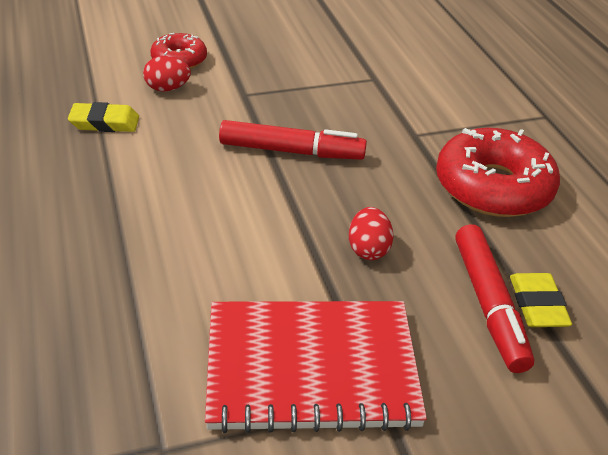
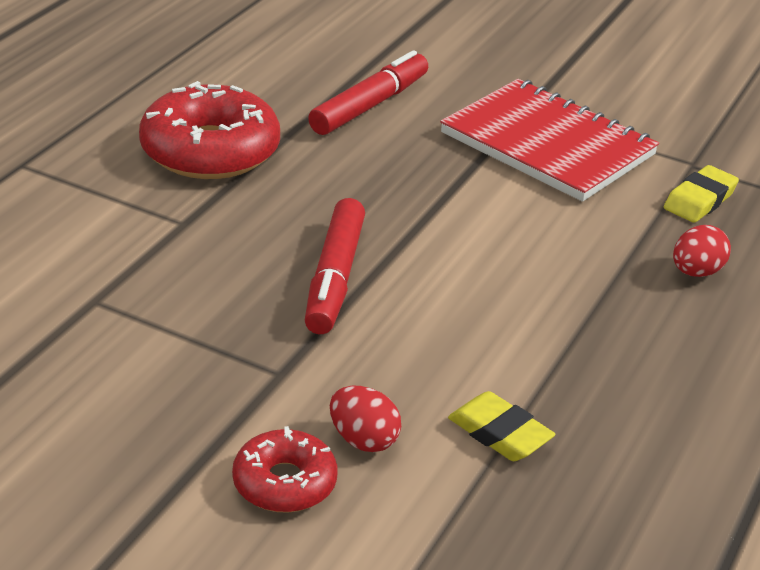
camera: 135 degrees left, 5 degrees down
red marker [219,120,367,160] -> red marker turned 135 degrees counterclockwise [305,198,365,334]
red egg [349,207,394,260] -> red egg moved to [673,225,731,277]
yellow eraser [510,273,572,327] -> yellow eraser moved to [664,165,739,223]

